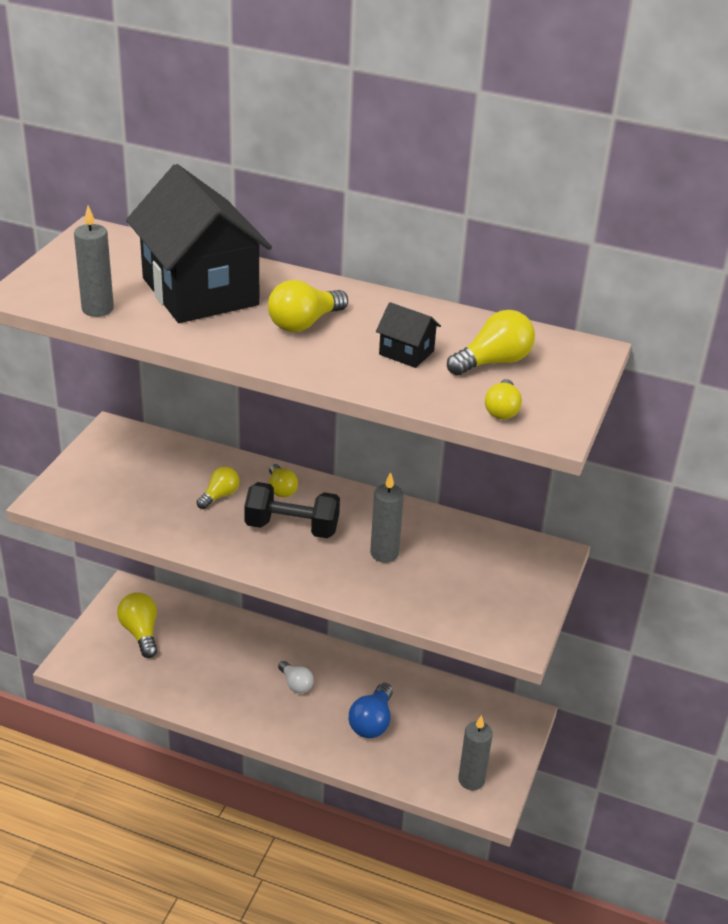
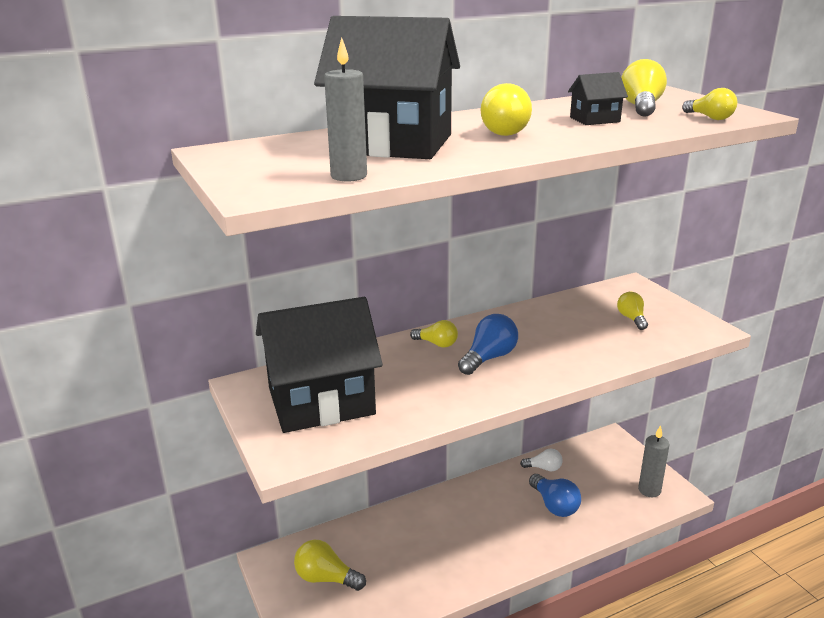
camera: 45 degrees left, 10 degrees down
yellow light bulb [197,467,240,509] -> yellow light bulb moved to [617,292,648,330]
black dumbbell [244,482,340,538] -> blue light bulb [458,314,518,375]
white light bulb [278,661,314,694] -> white light bulb moved to [520,449,563,471]
grey candle [370,472,404,563] -> none
none -> black house [256,297,383,433]

